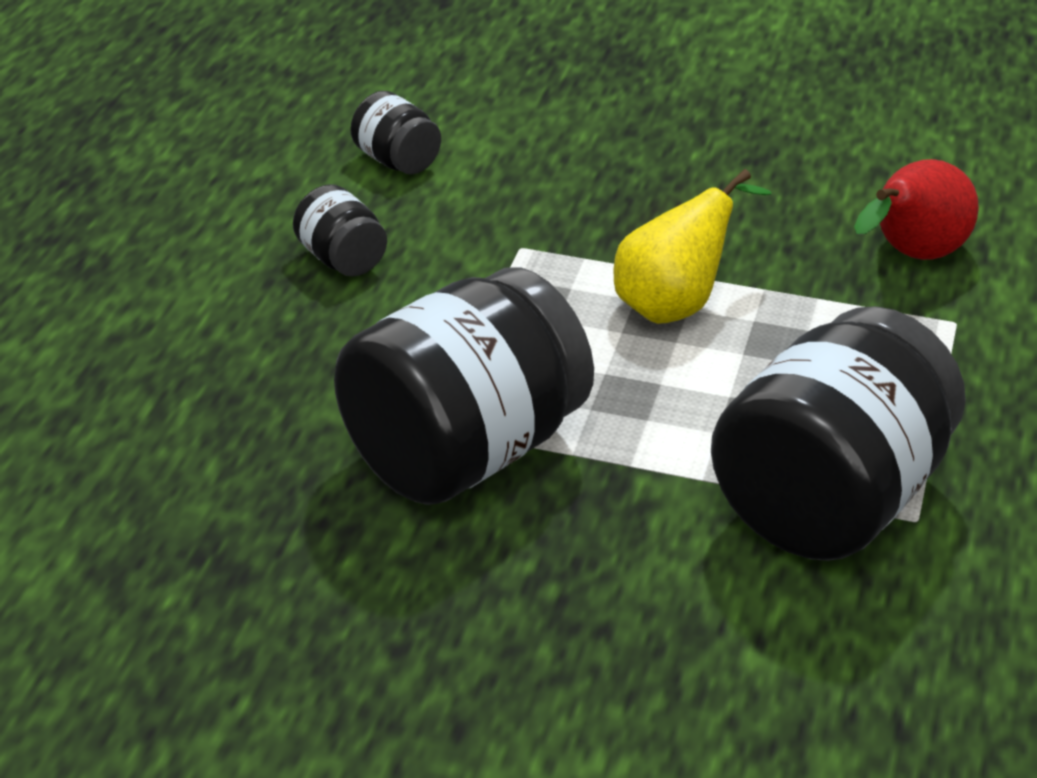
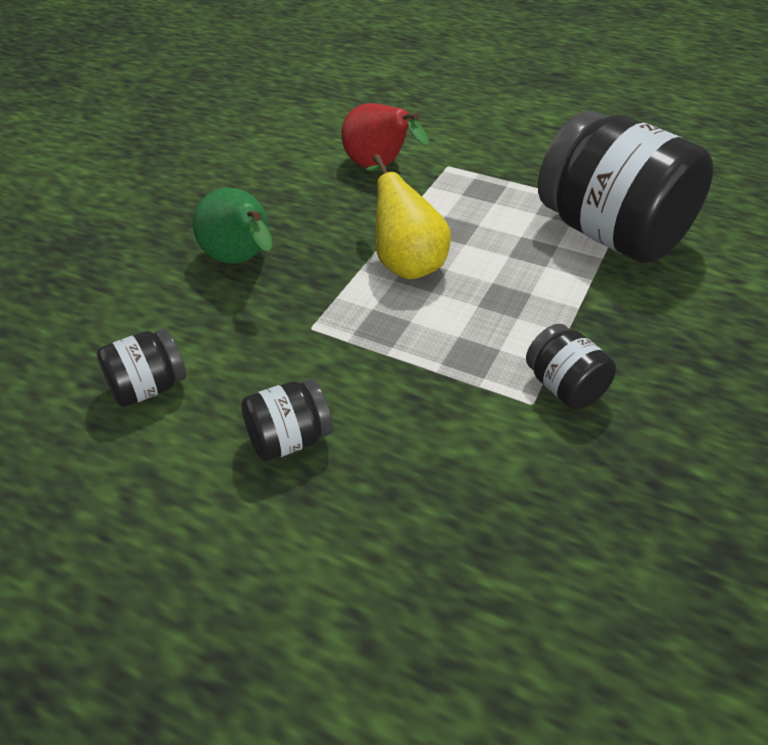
camera: 80 degrees left, 5 degrees up
black jar [334,267,594,505] -> black jar [526,324,616,410], size x0.44
none -> green pear [193,188,272,264]

